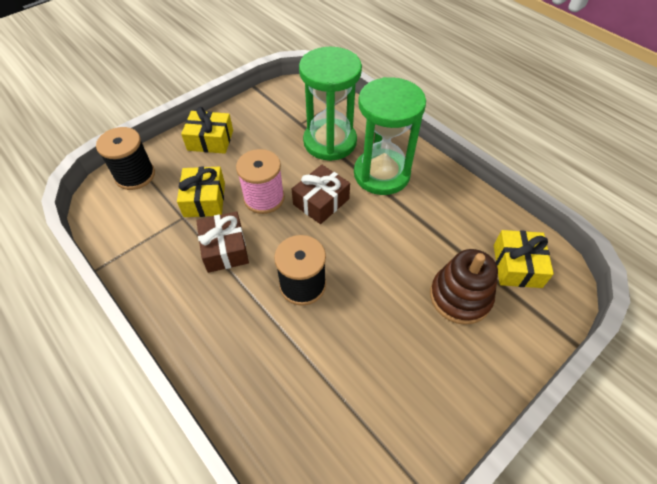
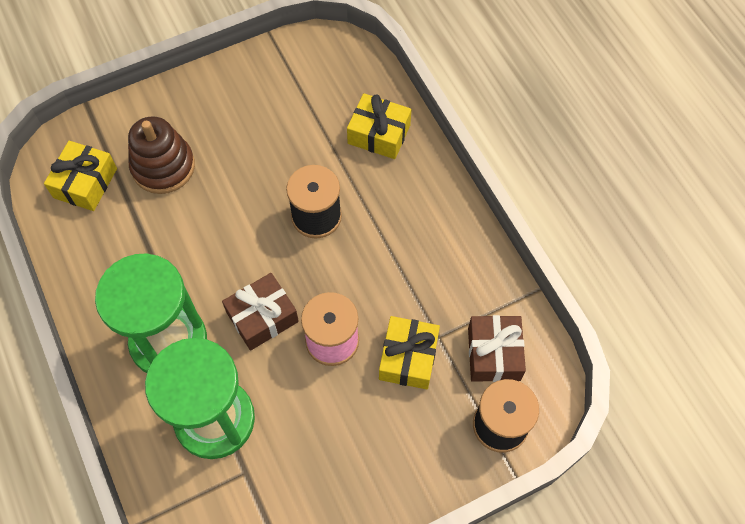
camera: 165 degrees left, 10 degrees up
yellow gift [181,107,233,154] -> yellow gift moved to [347,93,411,159]
brown gift [196,212,249,273] -> brown gift moved to [468,315,526,382]

